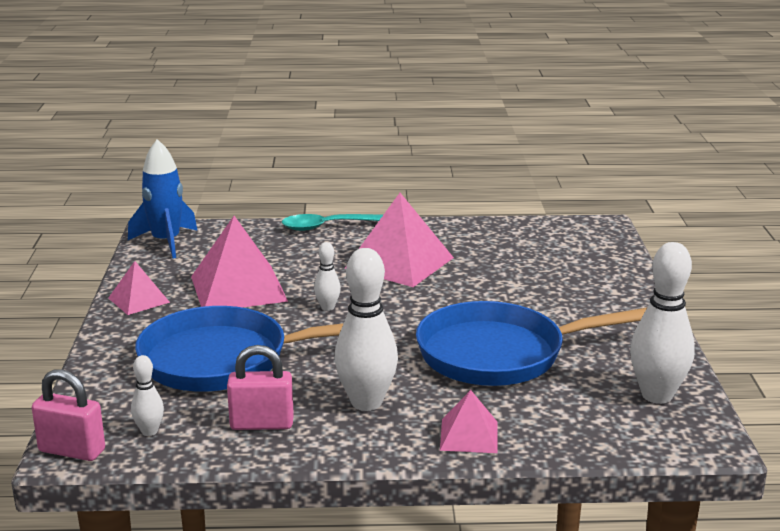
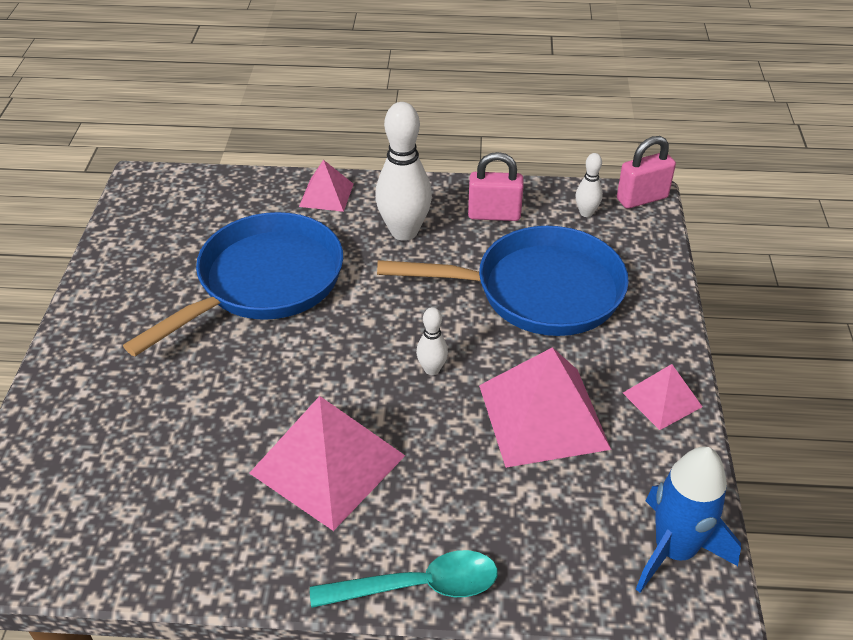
camera: 175 degrees left, 20 degrees up
pink padlock [32,369,105,461] -> pink padlock turned 45 degrees counterclockwise [617,136,676,209]
blue pan [416,301,647,386] -> blue pan turned 45 degrees counterclockwise [123,212,343,356]
white bowling pin [630,242,695,404] -> none

